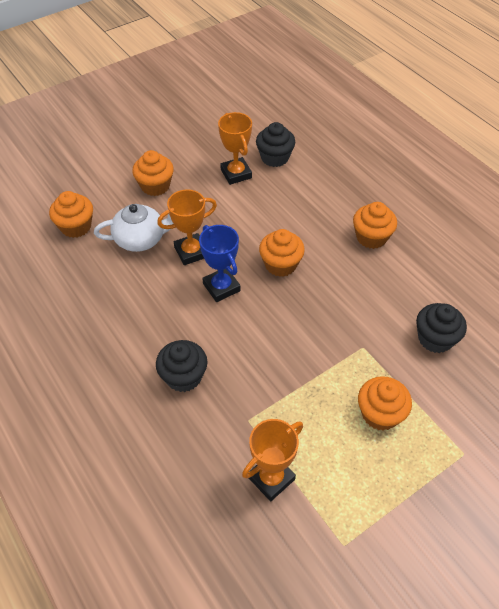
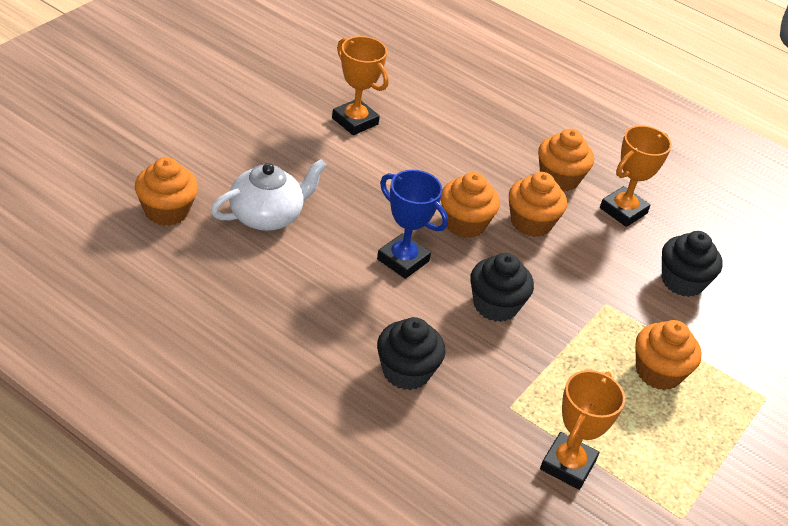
camera: 25 degrees left, 10 degrees down
orange cupcake [132,150,174,196] -> orange cupcake moved to [509,172,567,237]
orange trophy [157,189,217,265] -> orange trophy moved to [600,125,672,227]
black cupcake [256,122,295,167] -> black cupcake moved to [470,253,534,322]

